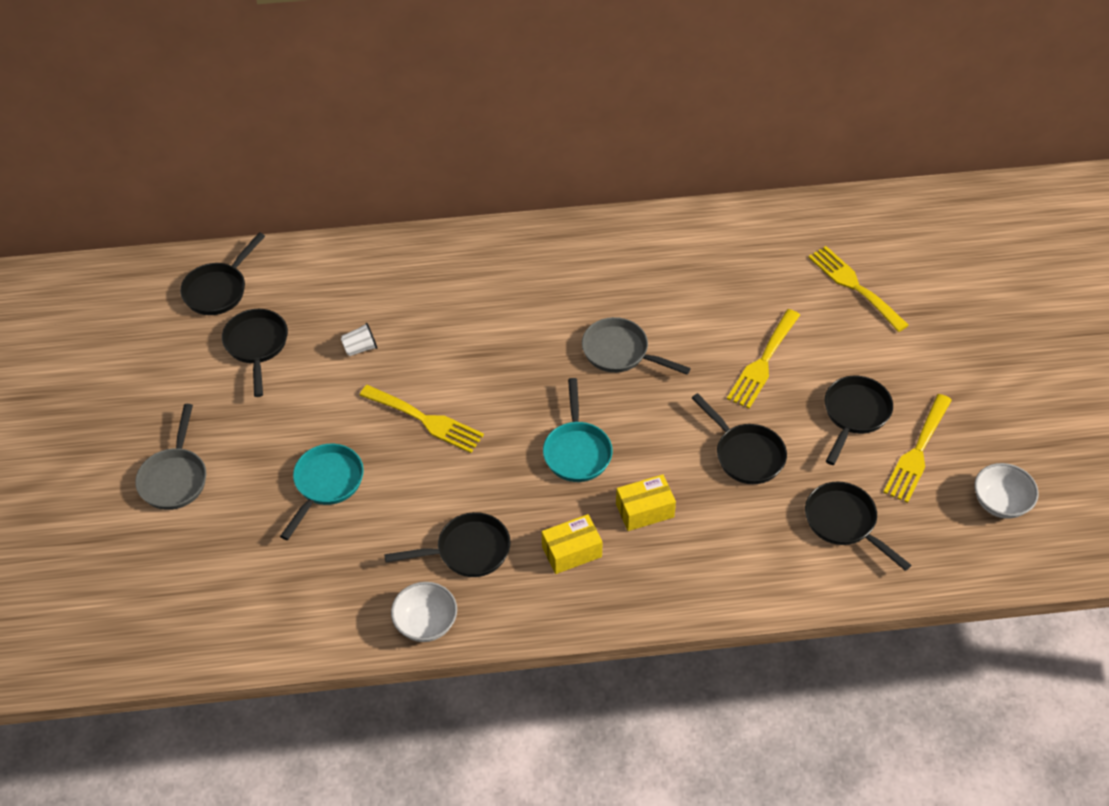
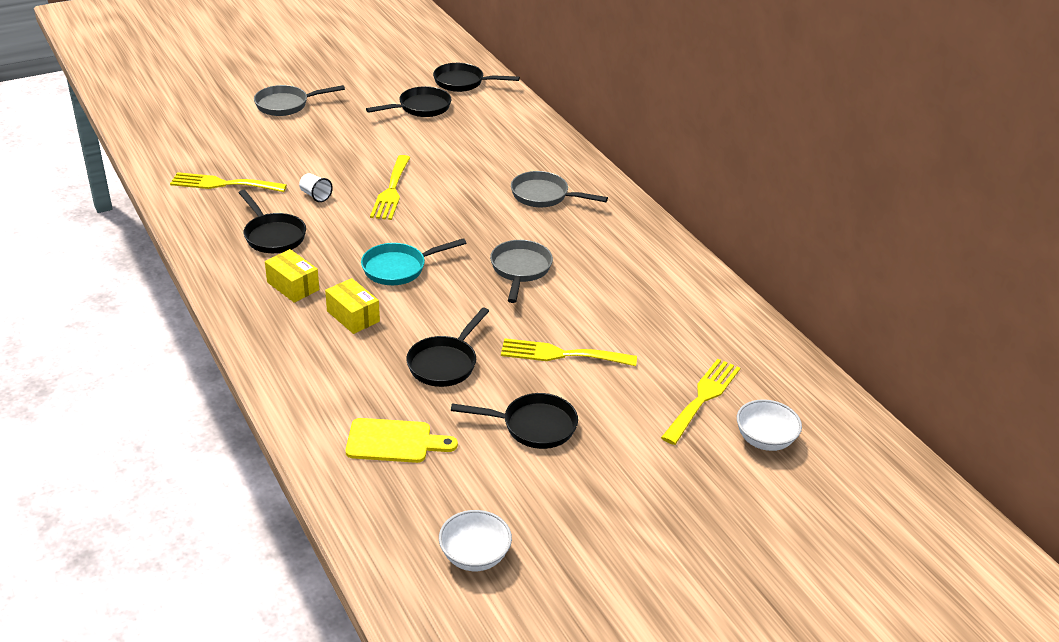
camera: 65 degrees right, 15 degrees down
turquoise pan [280,444,364,540] -> none
white cup [341,323,377,356] -> white cup moved to [299,173,333,202]
white bowl [391,582,457,642] -> white bowl moved to [737,399,802,451]
black pan [805,482,911,571] -> yellow cutting board [346,418,458,463]
yellow fork [883,394,952,503] -> yellow fork moved to [170,172,287,192]
none -> grey pan [511,171,608,207]

